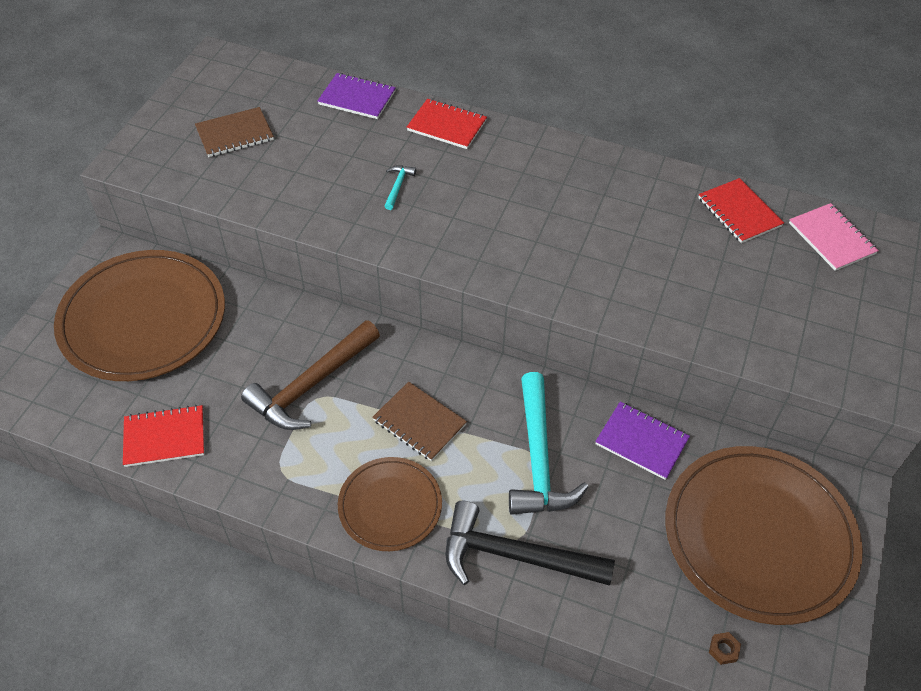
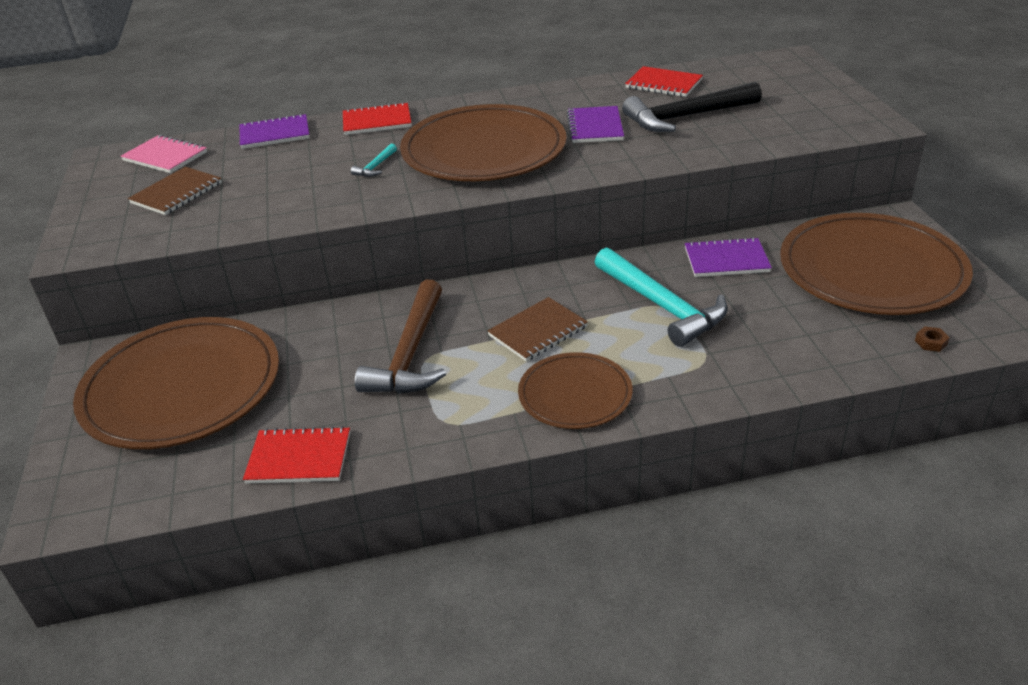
camera: 30 degrees left, 15 degrees down
red notebook [123,405,204,467] -> red notebook turned 45 degrees clockwise [243,426,350,483]
brown notebook [372,382,467,461] -> brown notebook turned 45 degrees counterclockwise [487,297,588,362]
turquoise hammer [385,166,416,210] -> turquoise hammer turned 135 degrees counterclockwise [351,144,397,177]
black hammer [445,501,615,586] -> black hammer moved to [622,82,762,132]
pink notebook [789,203,879,271] -> pink notebook moved to [121,135,207,173]
none -> brown plate [400,104,567,181]
none -> purple notebook [567,106,624,143]

